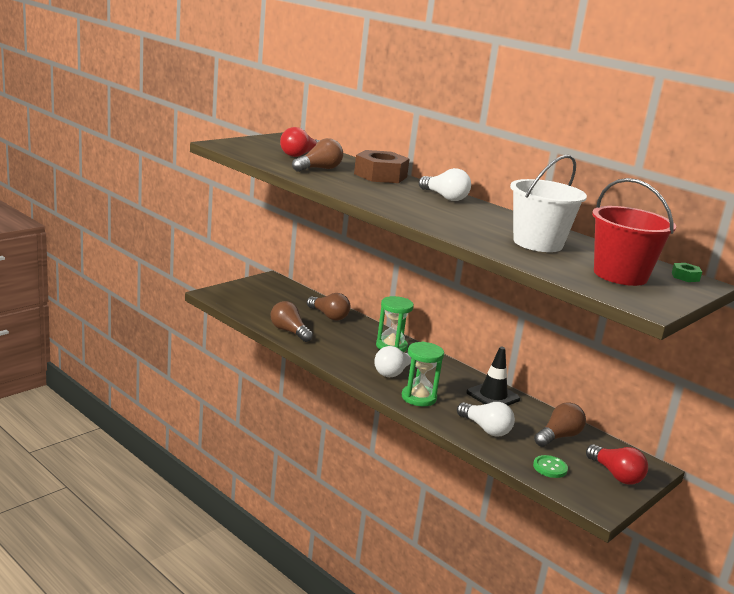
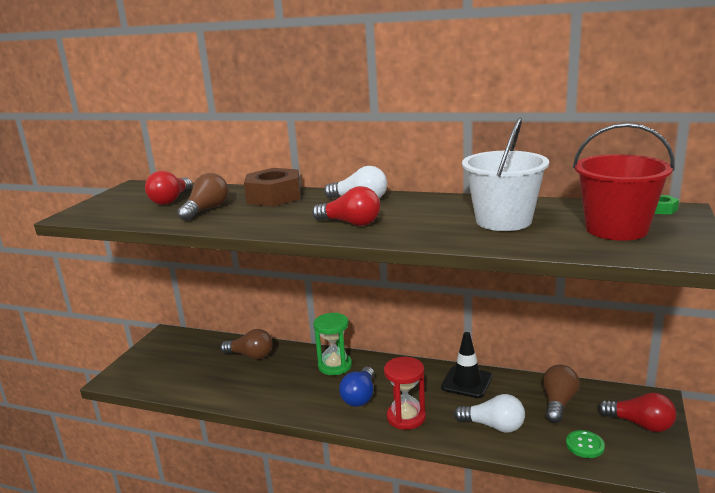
camera: 20 degrees left, 0 degrees up
brown light bulb [271,301,313,342] -> none
white light bulb [374,346,411,377] -> blue light bulb [339,367,374,407]
green hourglass [402,342,444,406] -> red hourglass [384,357,426,430]
none -> red light bulb [312,186,380,226]

